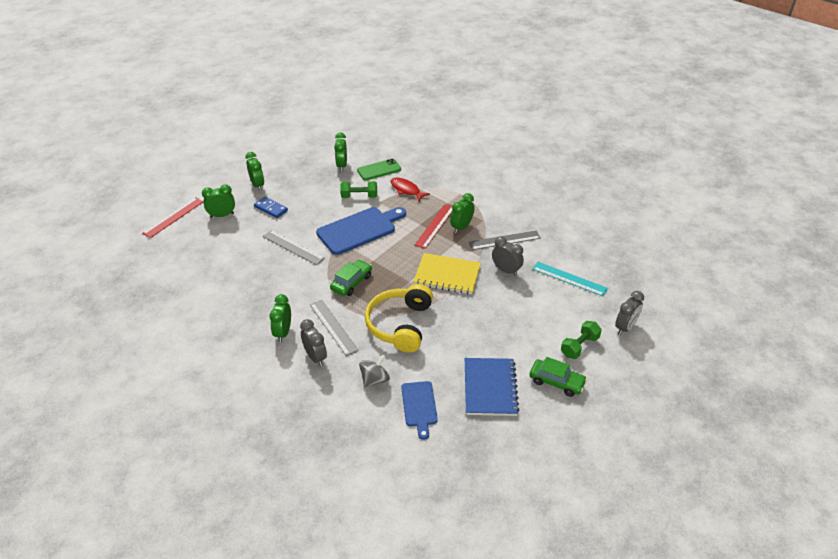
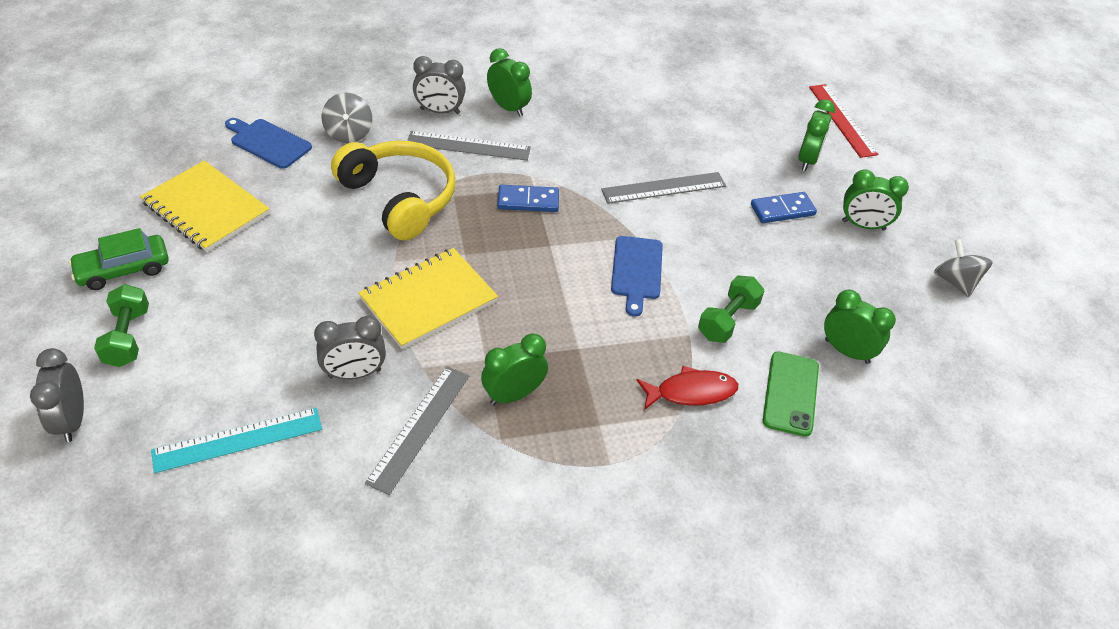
camera: 125 degrees right, 5 degrees up
blue cutting board [316,207,406,255] -> blue cutting board [611,236,663,317], size x0.58
green car [330,259,372,296] -> blue domino [497,185,559,212]
red ruler [415,204,453,249] -> none
green clock [450,193,474,233] -> green clock turned 105 degrees counterclockwise [481,333,548,405]
blue notebook [465,358,519,416] -> yellow notebook [140,160,270,252]
none -> grey spinning top [934,239,993,297]

